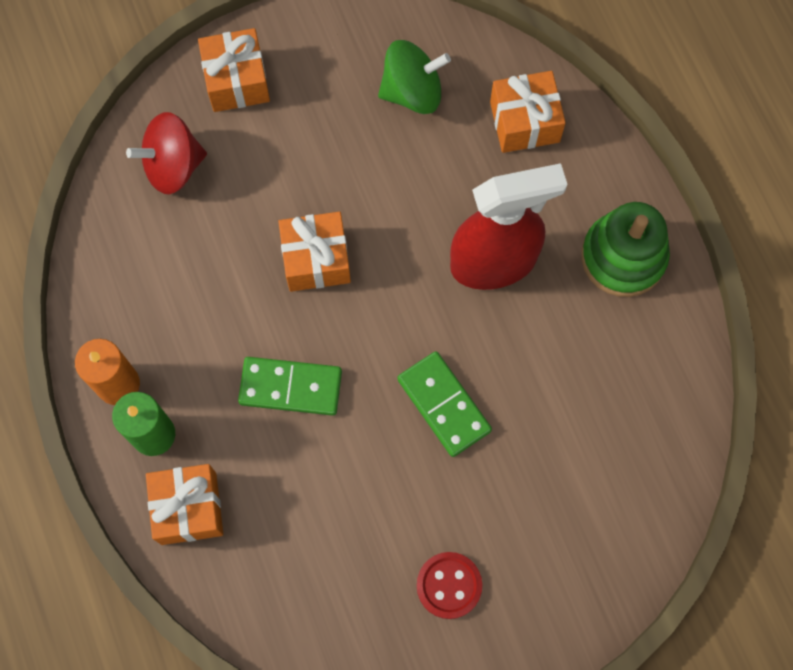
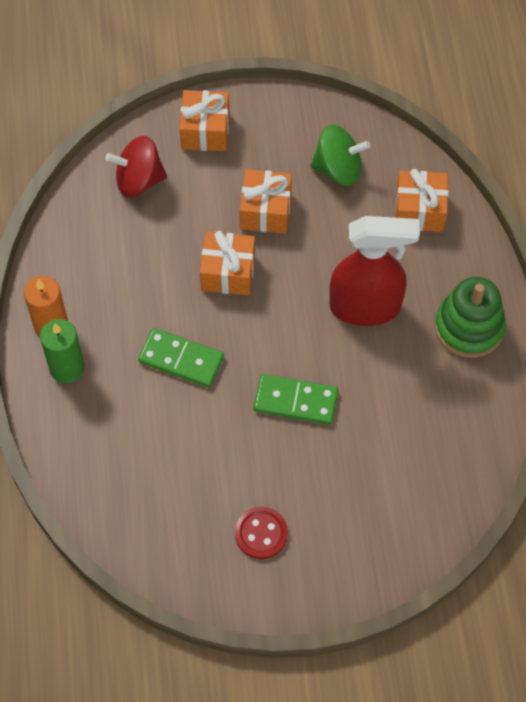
camera: 15 degrees right, 10 degrees down
orange gift [146,464,223,545] -> orange gift moved to [240,169,292,234]
green domino [397,351,492,457] -> green domino turned 60 degrees counterclockwise [254,374,338,425]

